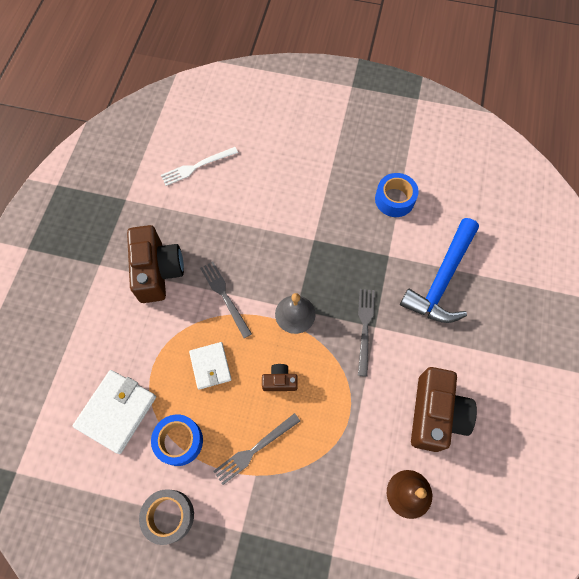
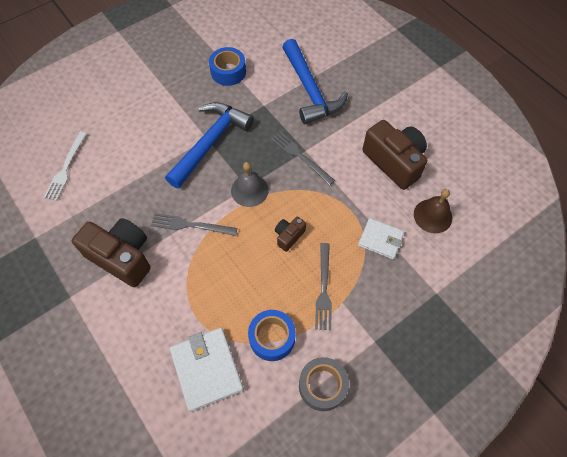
camera: 50 degrees left, 5 degrees down
white wallet [189,342,232,390] -> white wallet moved to [358,218,404,259]
none -> blue hammer [165,102,254,188]

